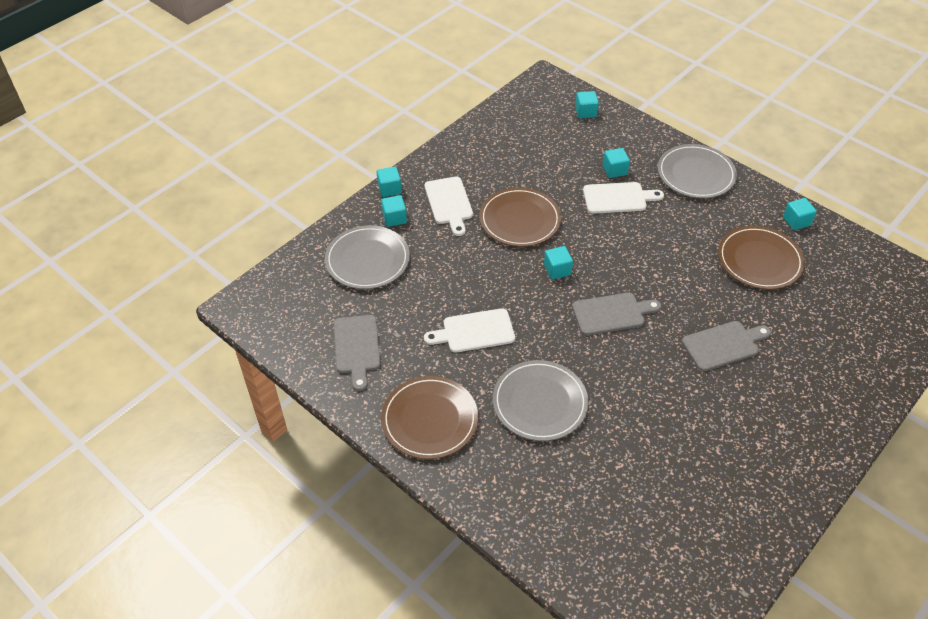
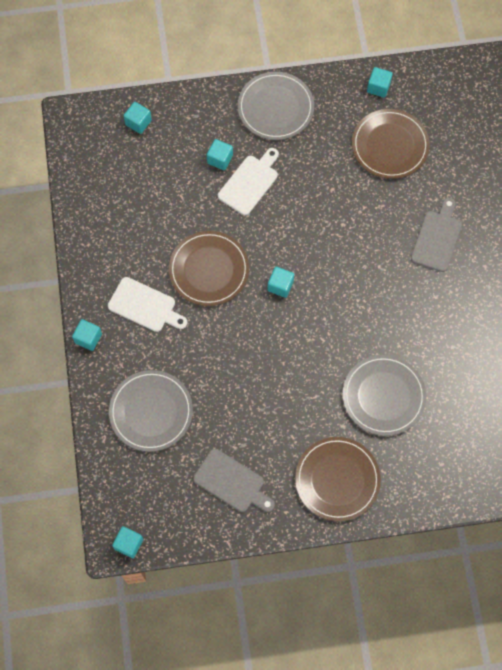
camera: 50 degrees left, 20 degrees up
turquoise cube [381,195,407,227] -> turquoise cube moved to [112,526,143,558]
white cutting board [424,308,515,353] -> none
grey cutting board [572,293,661,336] -> none

